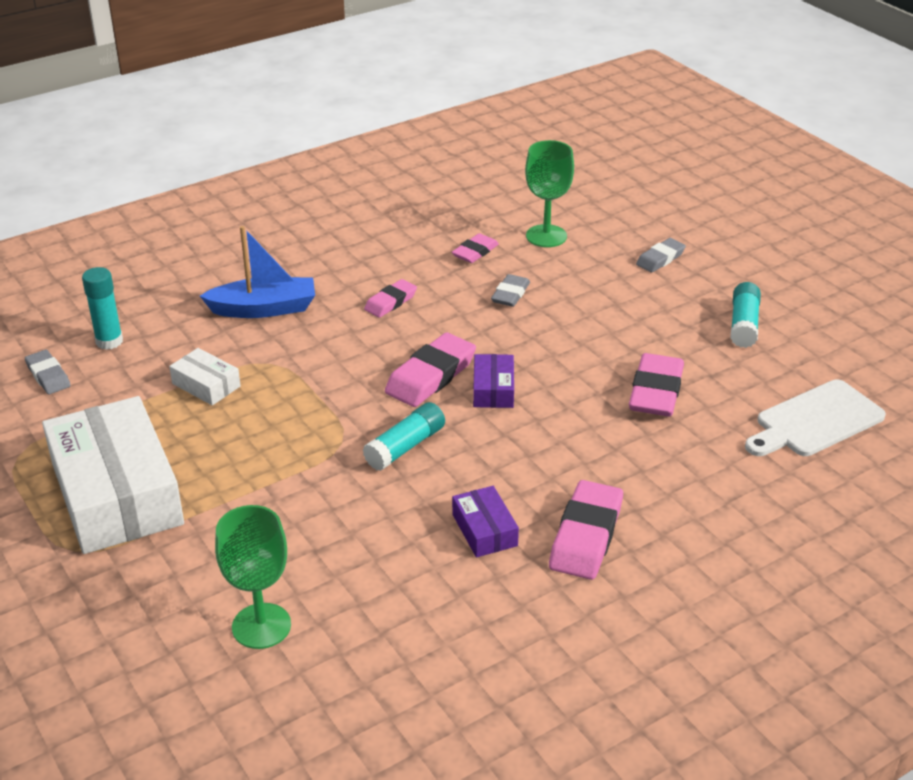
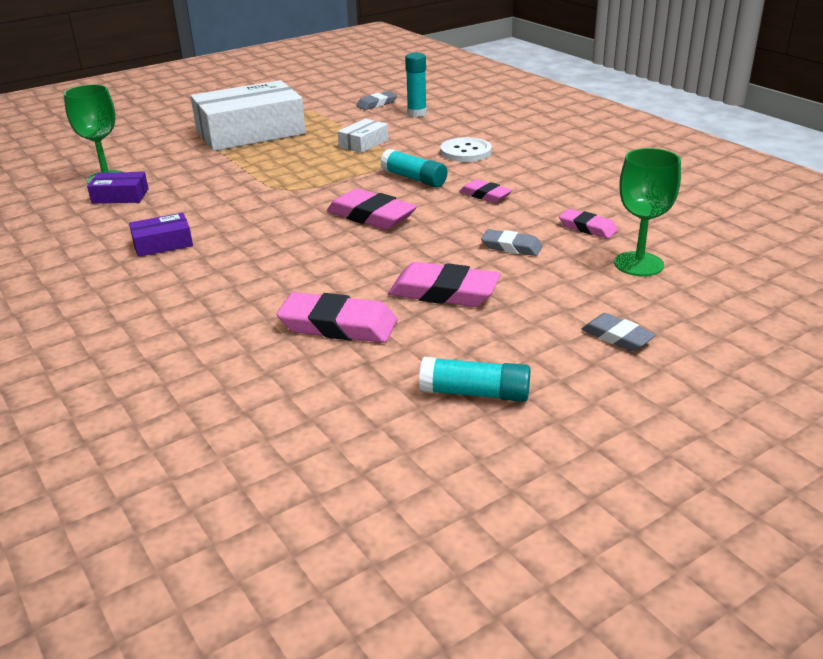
camera: 90 degrees right, 5 degrees down
blue boat [200,226,315,318] -> white button [440,137,492,162]
turquoise glue stick [363,402,445,471] -> turquoise glue stick moved to [380,149,447,187]
purple box [473,354,514,408] -> purple box moved to [87,172,149,204]
pink eraser [549,480,623,580] -> pink eraser moved to [388,262,501,307]
white cutting board [745,380,886,456] -> none

